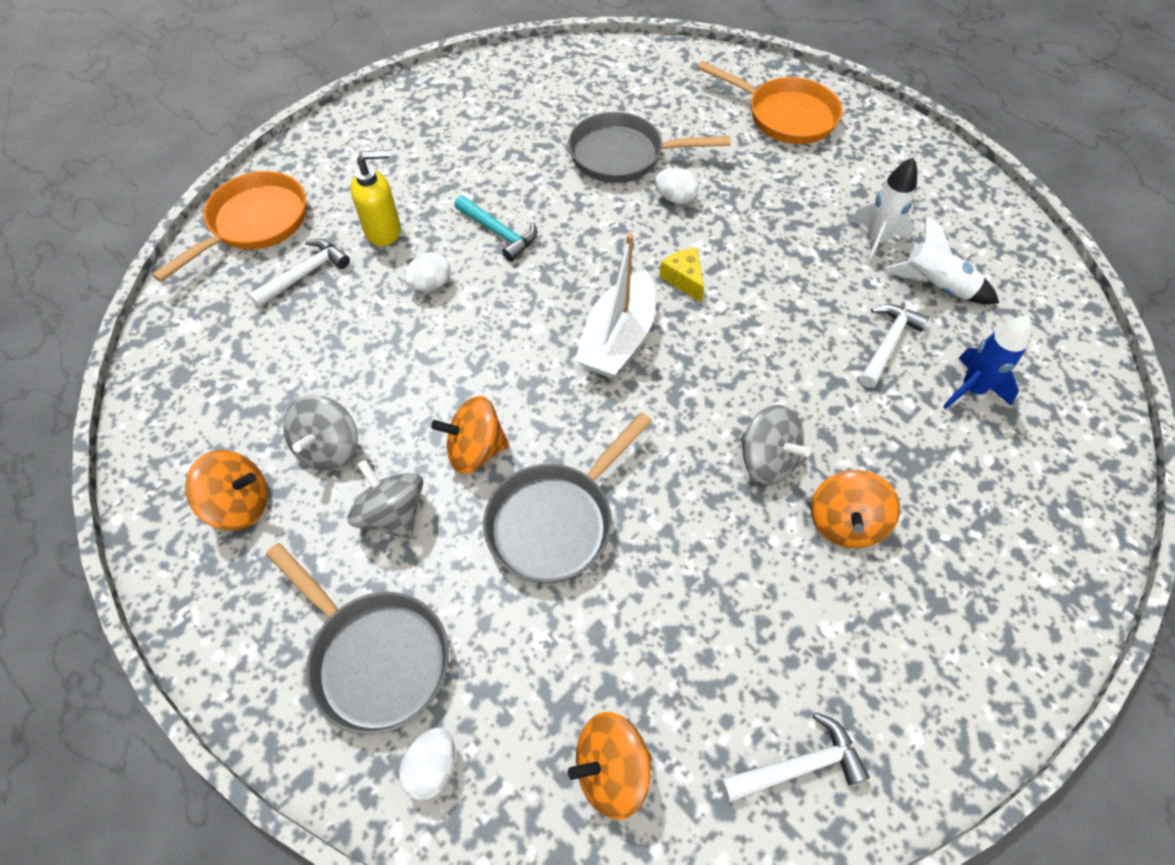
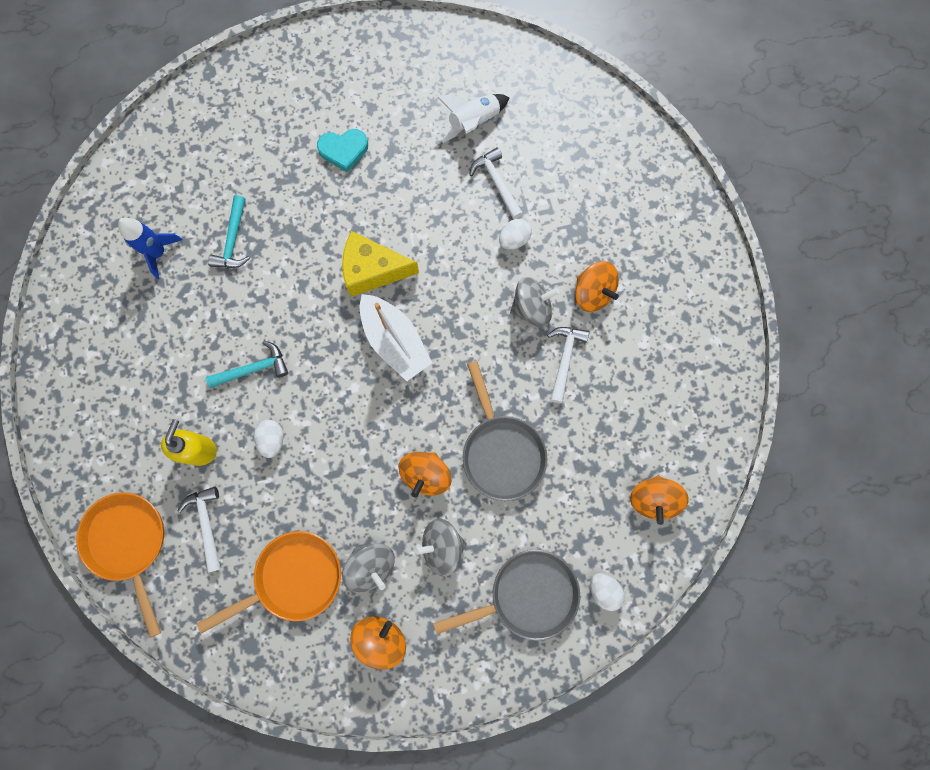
camera: 60 degrees left, 20 degrees up
grey pan [568,112,731,183] -> turquoise hammer [208,195,250,268]
white egg [655,168,699,204] -> white egg moved to [499,219,532,250]
yellow cheese [659,248,704,302] -> yellow cheese [342,231,419,297], size x1.82
orange pan [697,61,843,144] -> orange pan moved to [197,531,341,634]
white hammer [721,712,870,803] -> white hammer moved to [547,327,589,403]
white rocket [851,157,917,265] -> none
blue rocket [943,316,1032,409] -> blue rocket moved to [118,218,183,279]
none -> turquoise heart [317,129,368,172]

